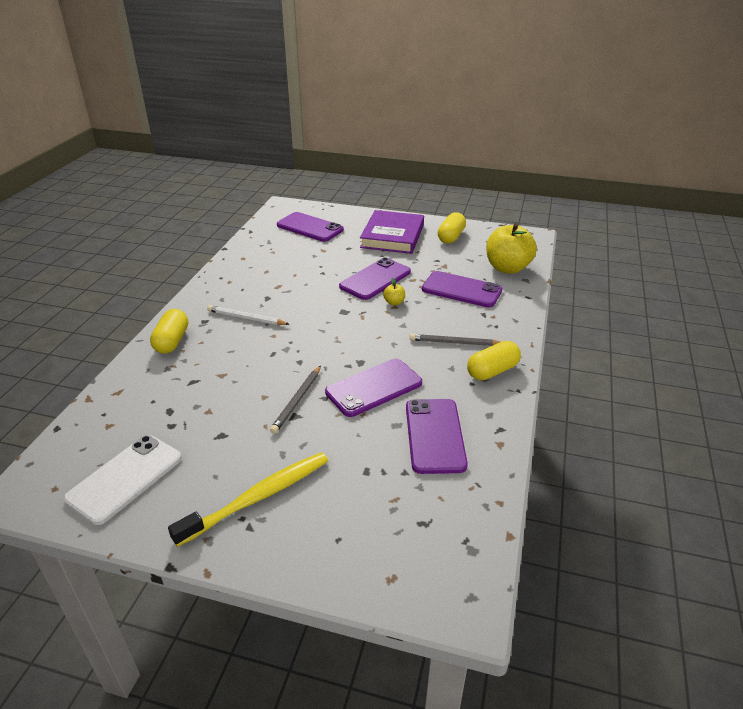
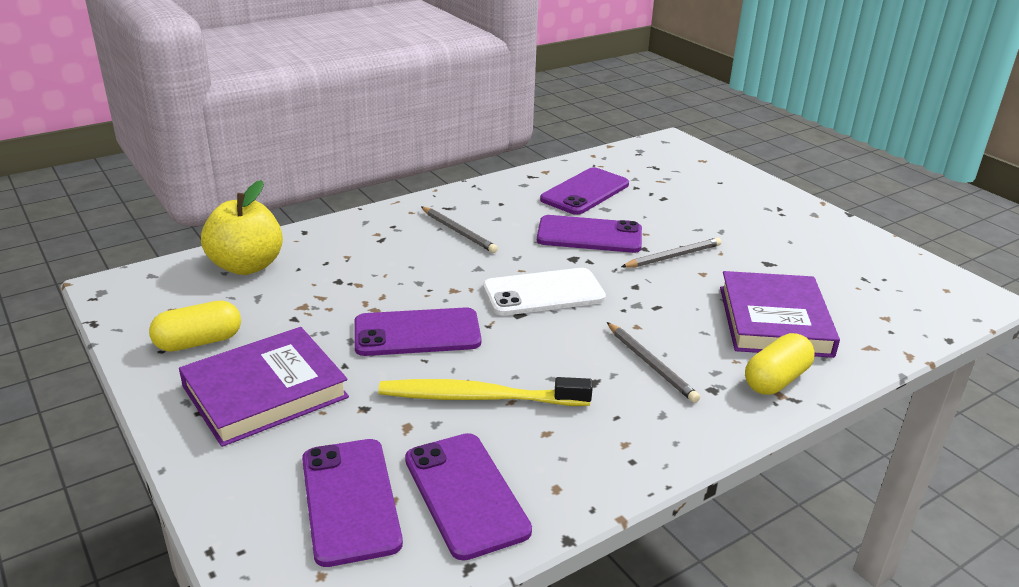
camera: 140 degrees left, 5 degrees down
white phone [63,435,182,525] -> white phone moved to [483,268,606,316]
yellow toothbrush [168,452,328,547] -> yellow toothbrush moved to [379,377,593,406]
white pencil [207,305,289,325] -> grey pencil [607,322,700,403]
yellow apple [383,278,405,305] -> none
purple phone [422,271,502,308] -> purple phone moved to [405,433,532,561]
yellow capsule [467,341,521,381] -> none
none -> purple book [720,271,840,358]

